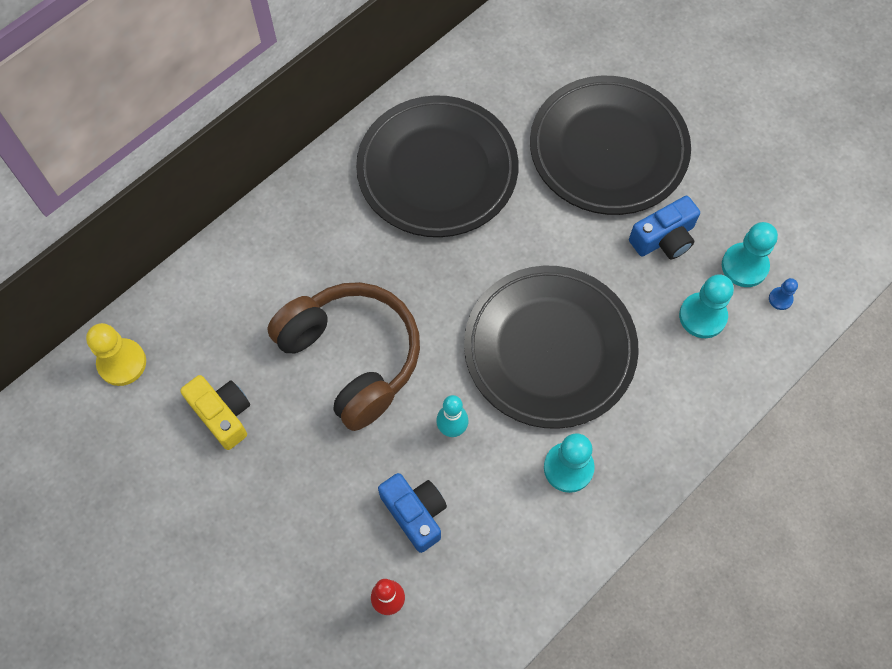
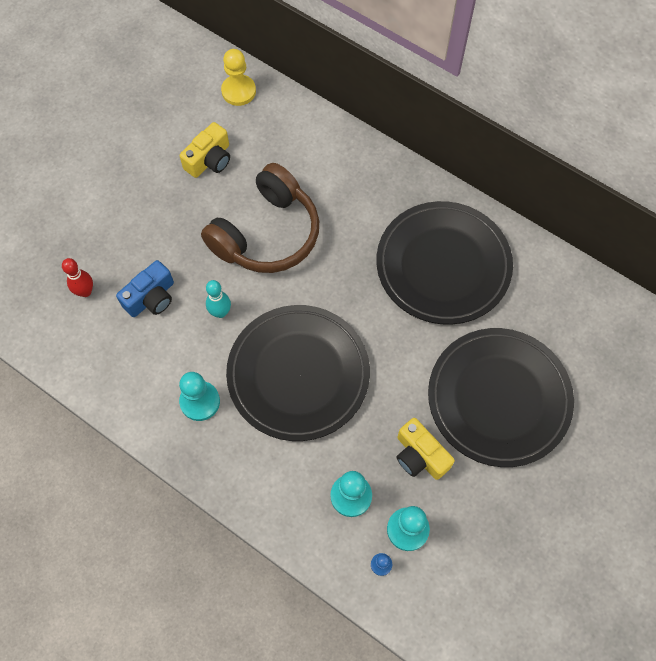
camera: 80 degrees right, 0 degrees up
blue camera [629,196,700,259] -> yellow camera [397,418,455,480]

